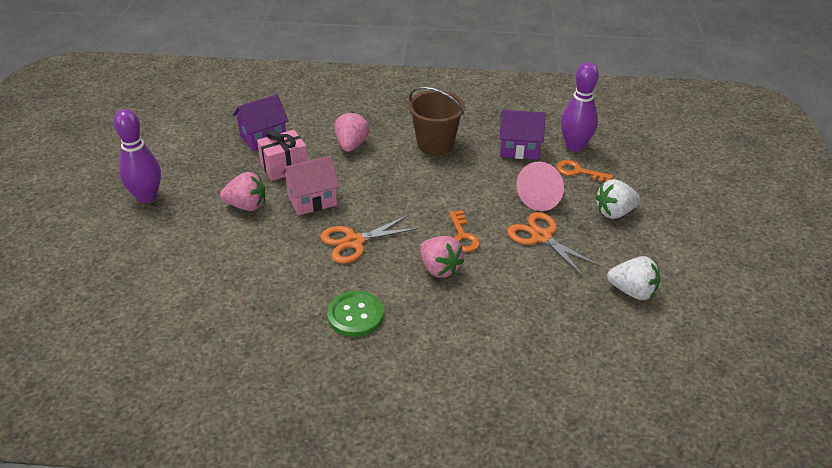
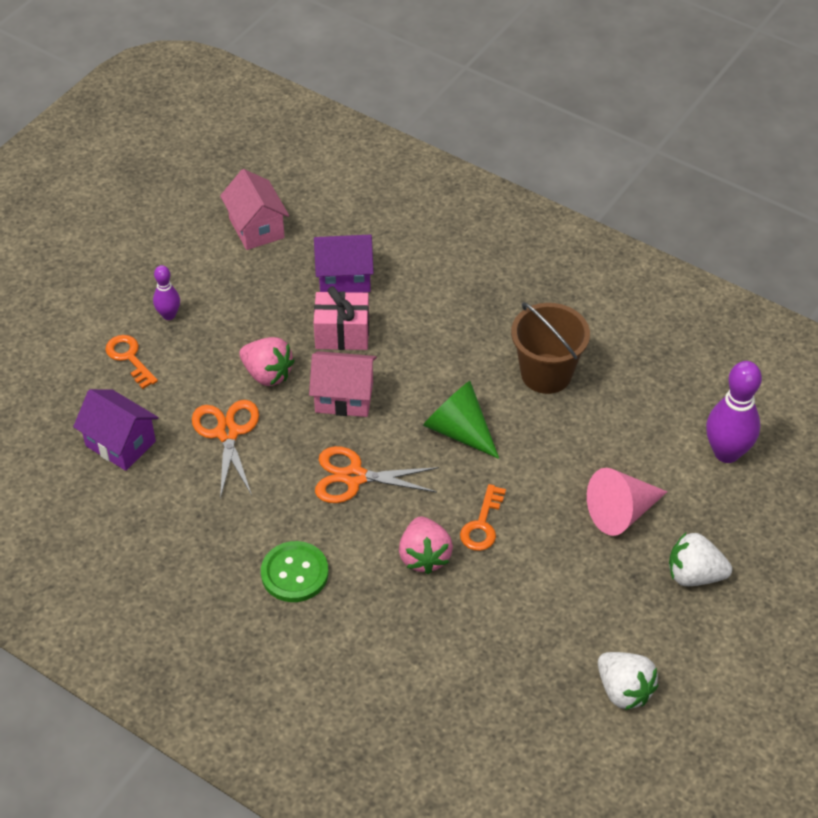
camera: 30 degrees right, 10 degrees up
purple bowling pin [113,109,161,203] -> purple bowling pin [153,265,180,320], size x0.55
pink strawberry [334,111,370,152] -> none
purple house [499,110,546,160] -> purple house moved to [73,389,159,471]
orange scissors [507,212,600,276] -> orange scissors moved to [192,400,259,499]
orange key [556,160,613,182] -> orange key moved to [105,335,158,389]
none -> pink house [220,169,289,250]
none -> green cone [423,381,499,459]

